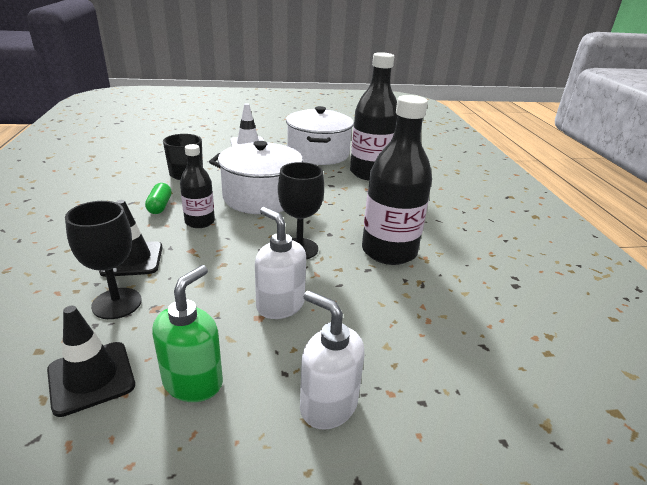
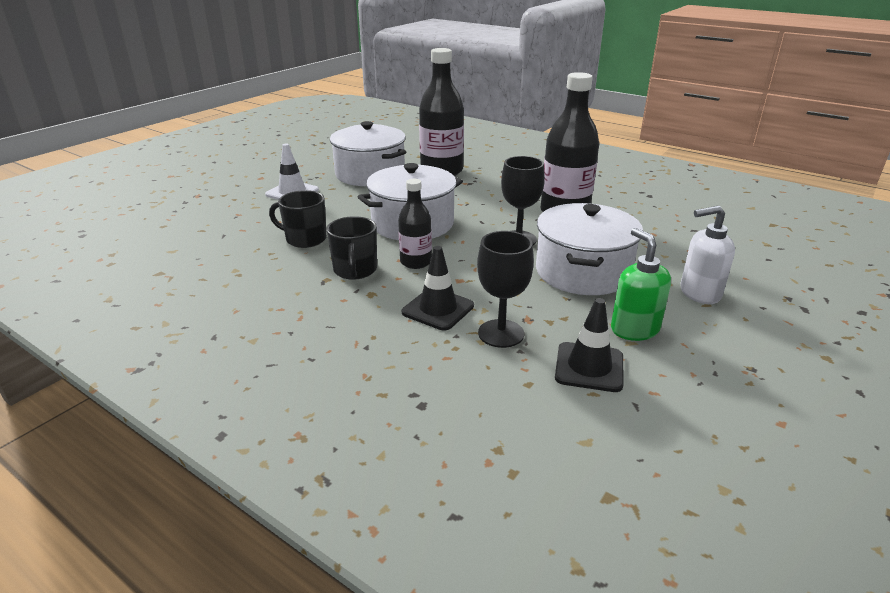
camera: 45 degrees left, 0 degrees up
green capsule [145,183,172,214] -> black mug [327,216,377,280]
white soap dispenser [255,207,306,319] -> white pot [536,203,643,295]

